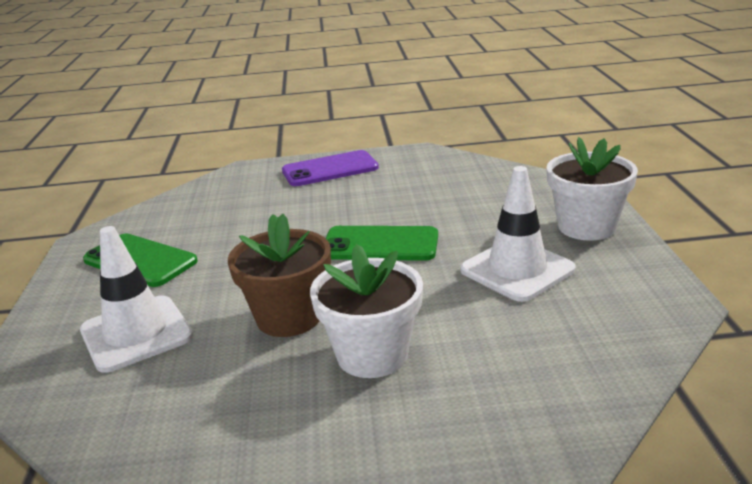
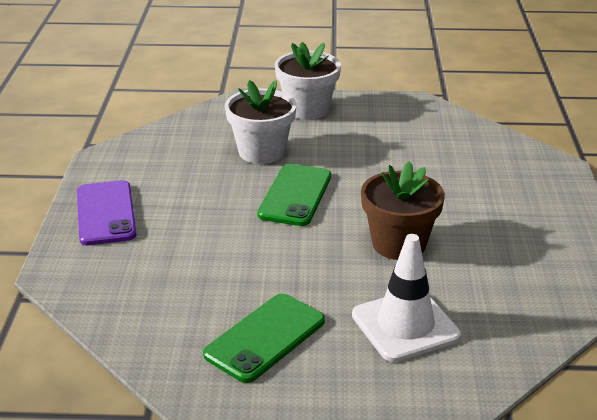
camera: 85 degrees left, 5 degrees up
white flower pot [310,244,423,378] -> white flower pot moved to [225,80,297,164]
white traffic cone [460,166,576,302] -> none

